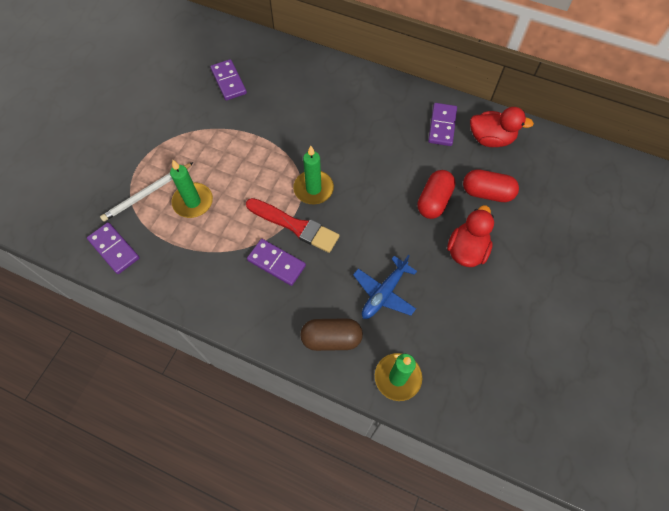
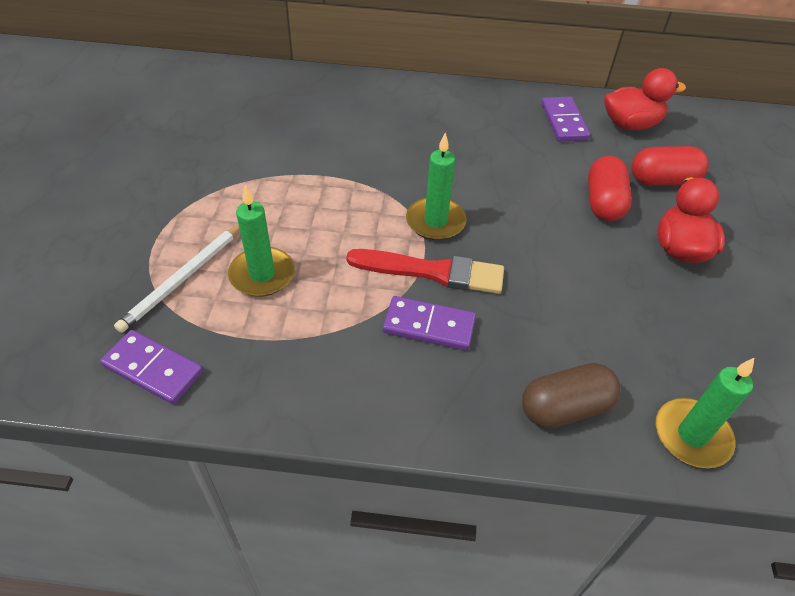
camera: 20 degrees left, 15 degrees down
purple domino [210,59,247,101] -> none
blue plane [353,255,417,319] -> none

